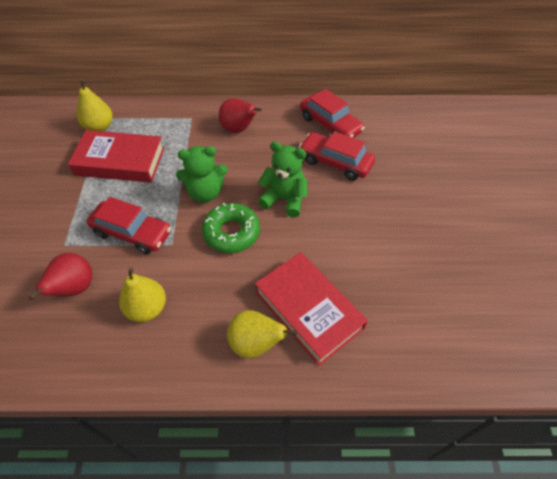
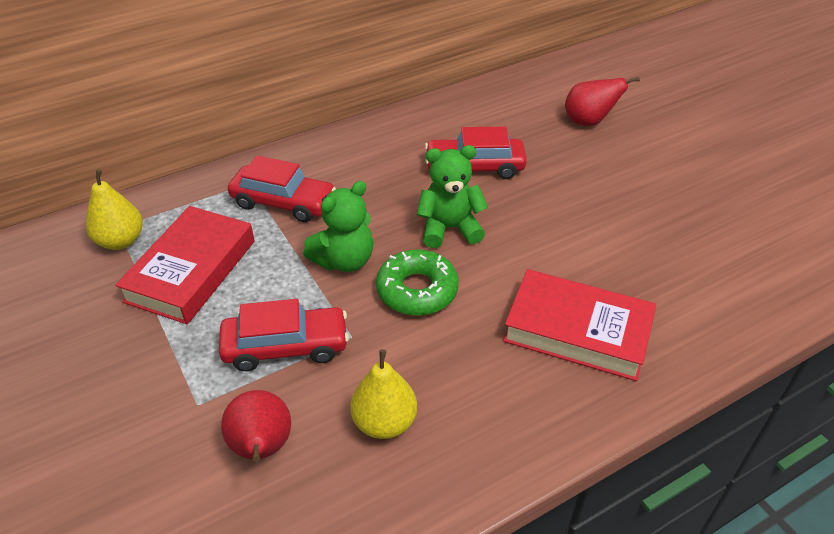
camera: 30 degrees left, 10 degrees down
red book [68,130,165,183] -> red book turned 45 degrees counterclockwise [115,206,255,324]
red pear [219,98,262,133] -> red pear moved to [565,77,640,126]
yellow pear [227,310,298,359] -> none
red car [300,89,365,138] -> red car moved to [228,156,336,222]

